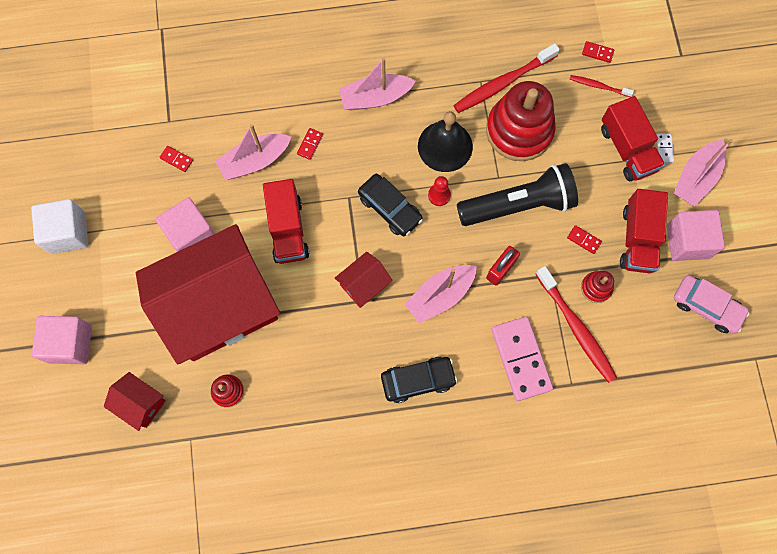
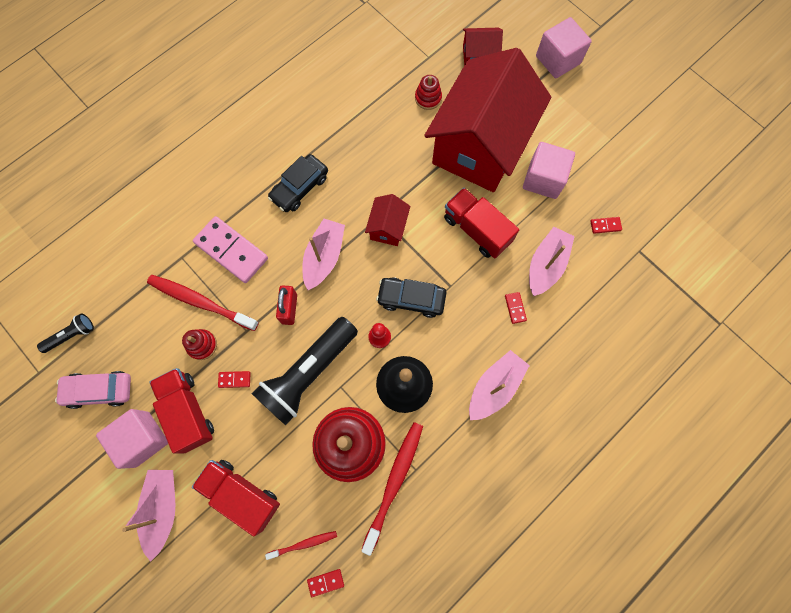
camera: 145 degrees right, 0 degrees up
white cube [31,199,88,254] -> none
white domino [656,134,674,163] -> none
none -> black flashlight [37,314,94,353]

